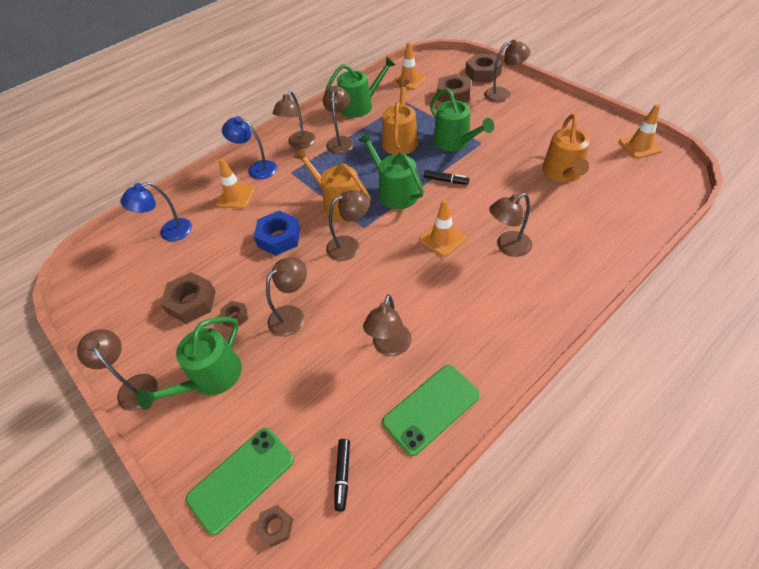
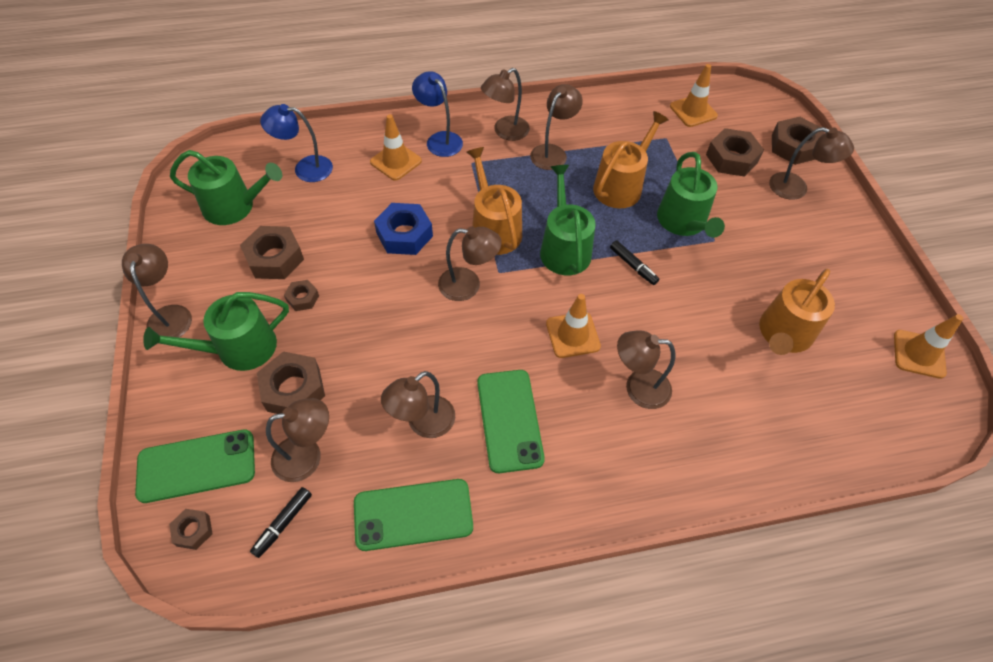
camera: 25 degrees right, 5 degrees up
brown lamp [266,258,307,337] -> brown lamp moved to [266,398,329,482]
green watering can [324,56,395,118] -> green watering can moved to [170,150,282,225]
none -> brown nut [257,351,325,414]
none -> green phone [477,370,545,473]

